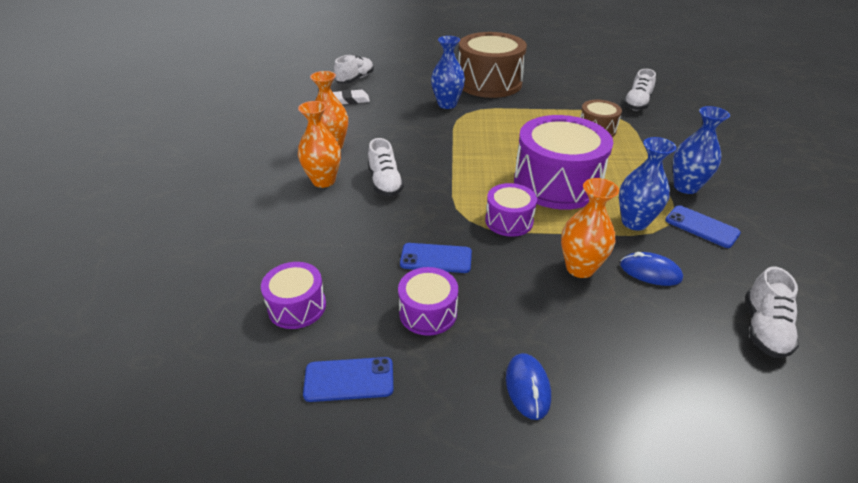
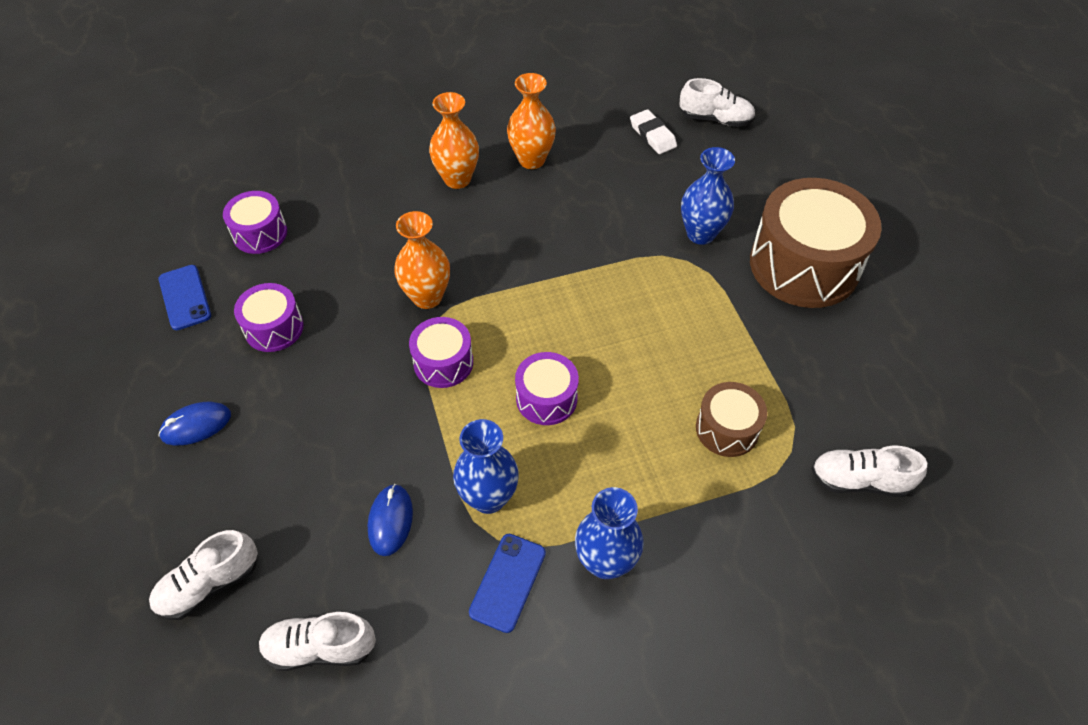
camera: 70 degrees right, 15 degrees up
white shoe [368,138,404,196] -> white shoe moved to [149,530,258,620]
blue phone [400,243,472,273] -> none
purple drum [514,115,613,210] -> purple drum [515,352,579,425], size x0.51
orange vase [561,178,619,278] -> orange vase moved to [394,211,450,309]

